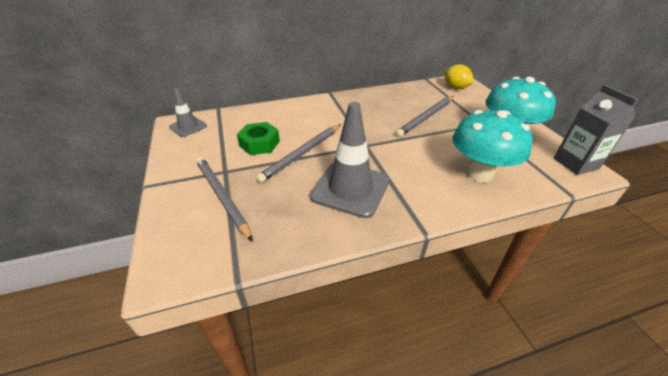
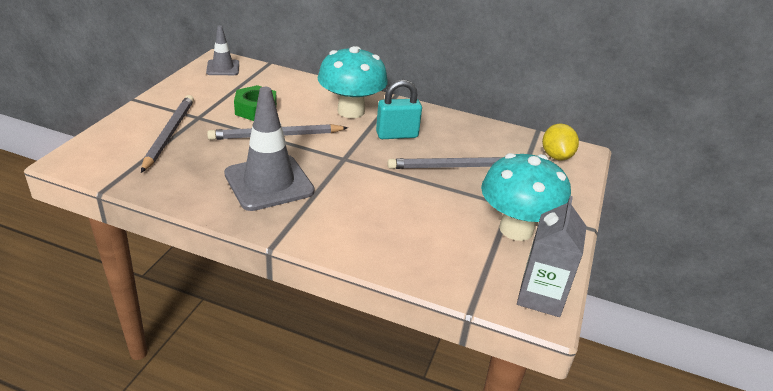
camera: 35 degrees right, 5 degrees down
turquoise mushroom [452,110,533,183] -> turquoise mushroom moved to [317,46,388,118]
none -> turquoise padlock [376,80,422,139]

